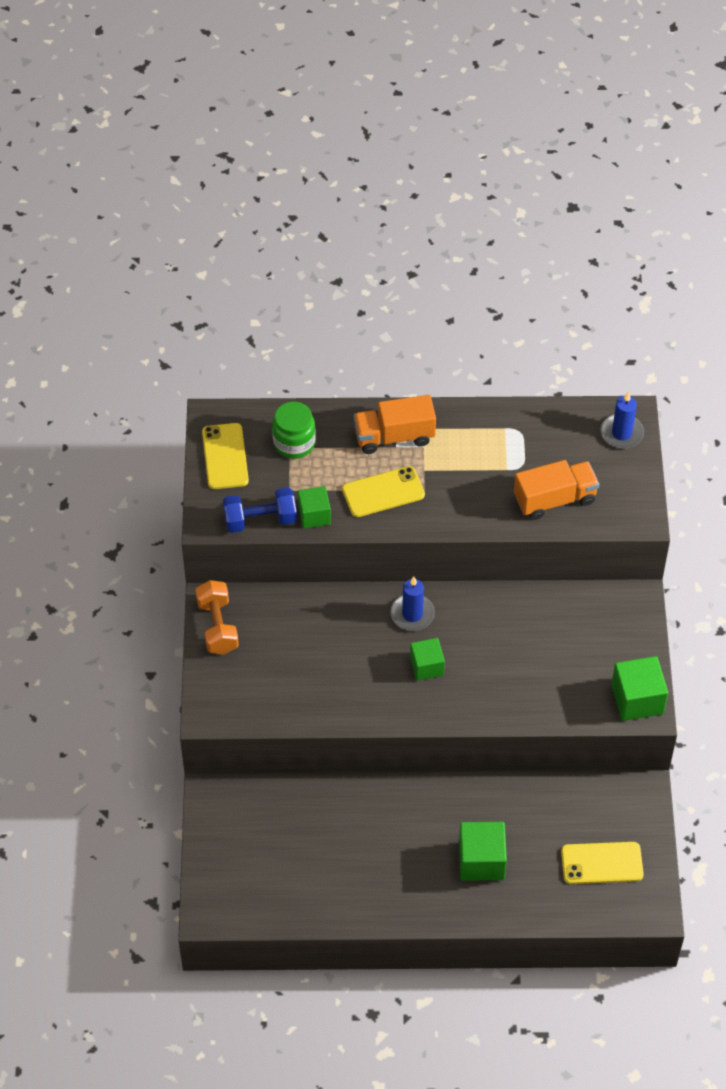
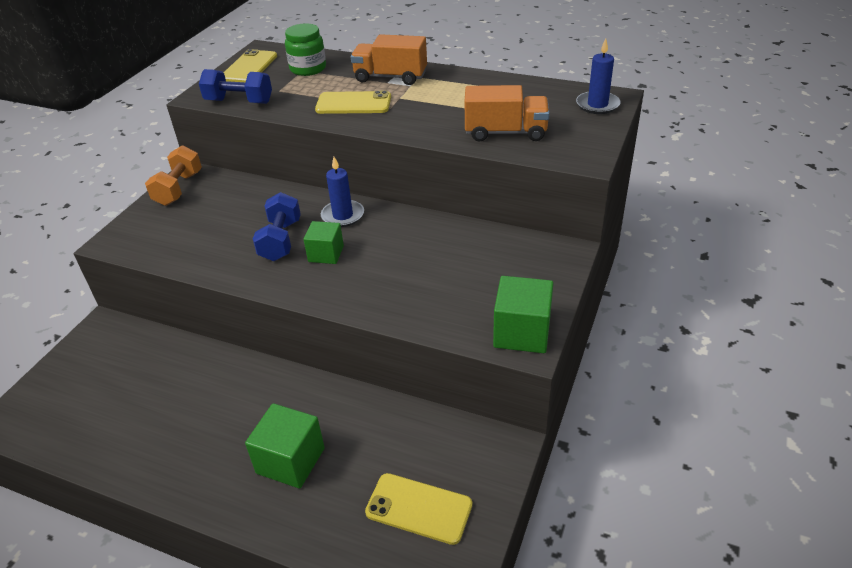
camera: 25 degrees right, 15 degrees down
green cube [298,486,331,529] -> none
none -> blue dumbbell [253,192,301,261]

